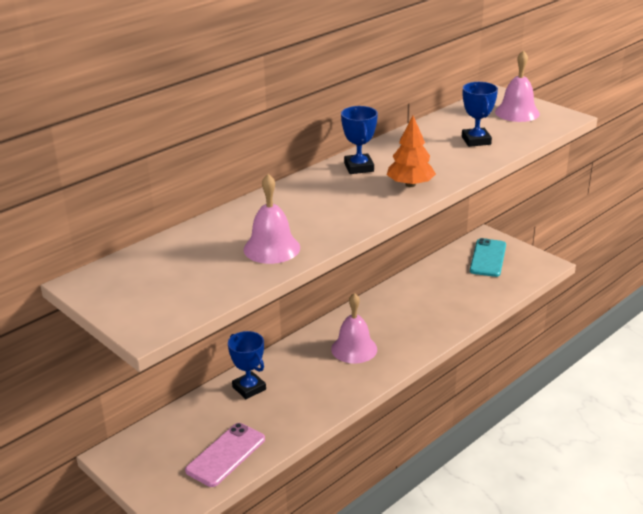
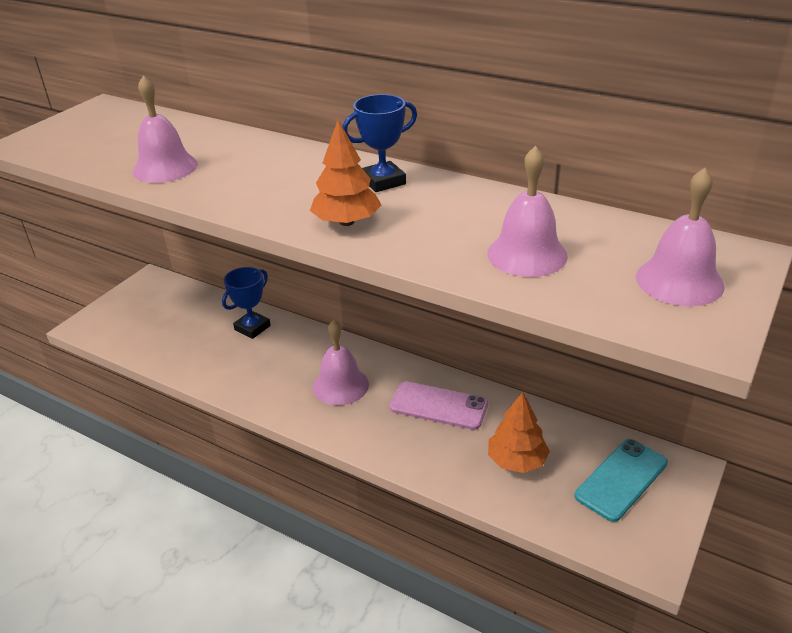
camera: 75 degrees right, 5 degrees up
pink phone [185,423,265,487] -> pink phone moved to [389,381,488,430]
blue trophy [462,82,498,147] -> pink bell [487,146,568,277]
turquoise phone [470,238,506,277] -> turquoise phone turned 45 degrees counterclockwise [575,439,668,522]
none -> orange tree [488,392,550,473]

